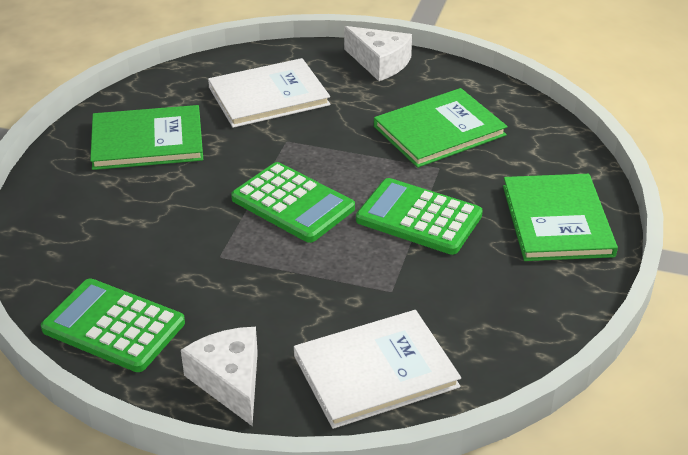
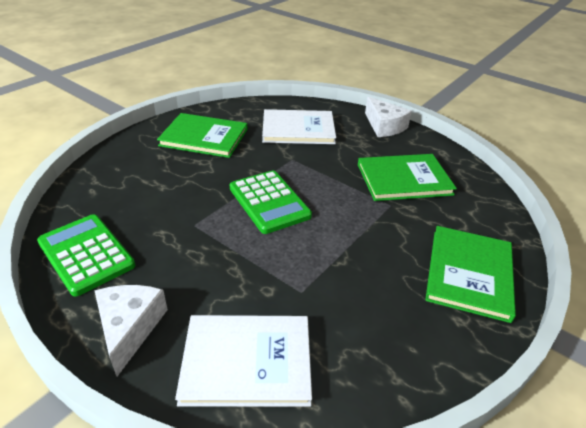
camera: 20 degrees right, 0 degrees up
green calculator [356,178,483,255] -> none

